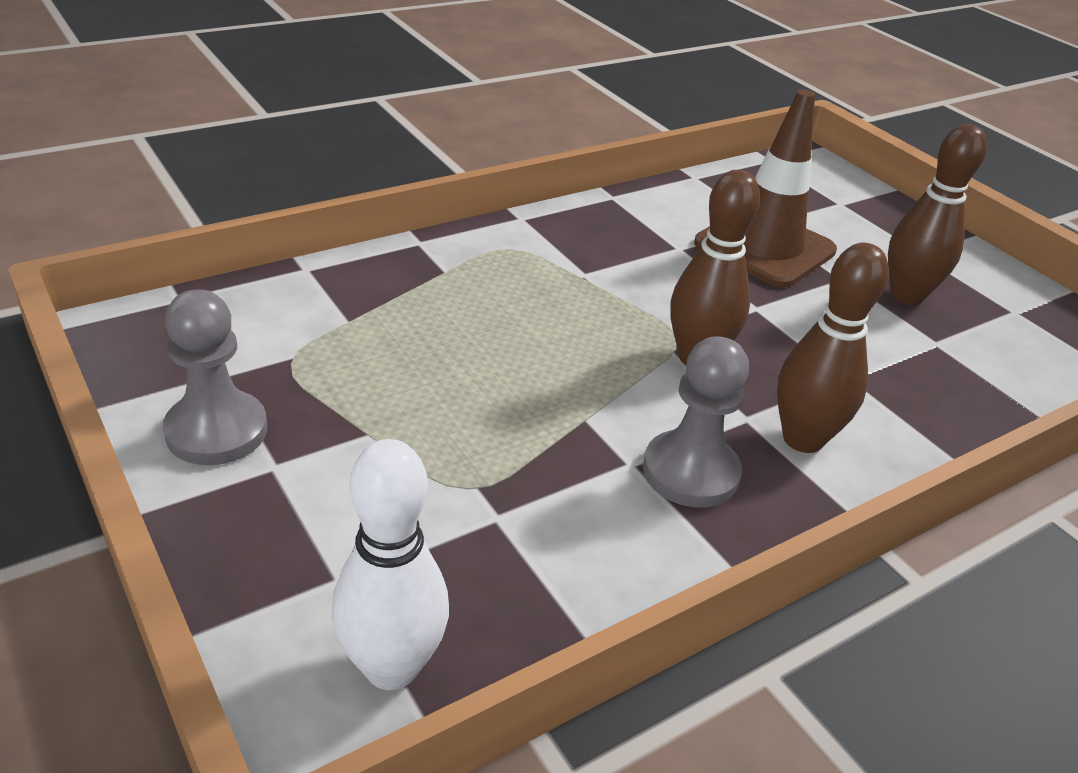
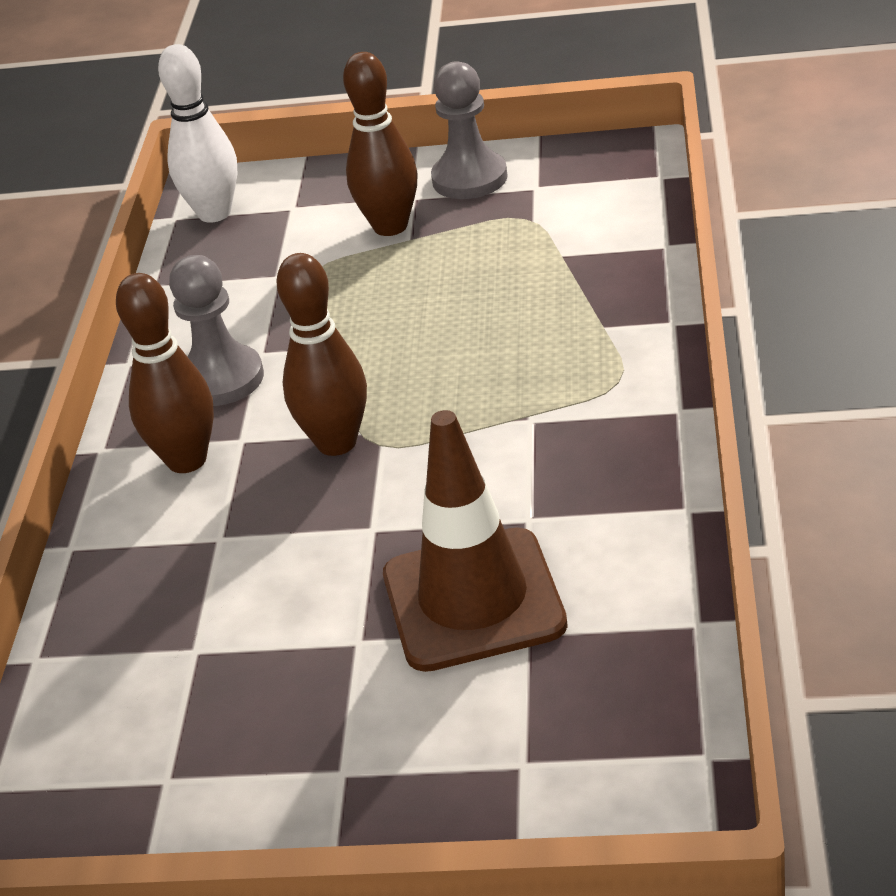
camera: 135 degrees right, 0 degrees up
brown bowling pin [888,124,987,305] -> brown bowling pin moved to [343,52,418,236]

